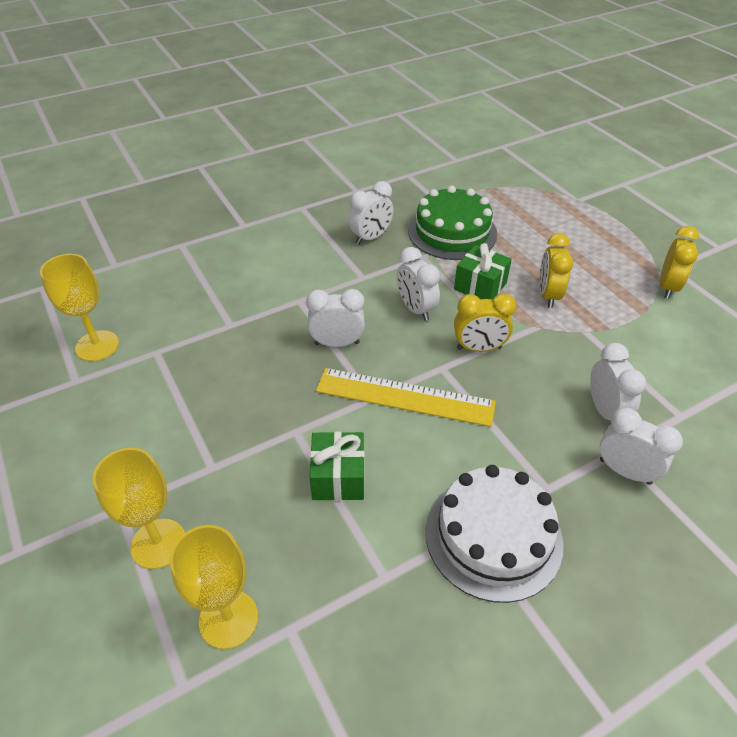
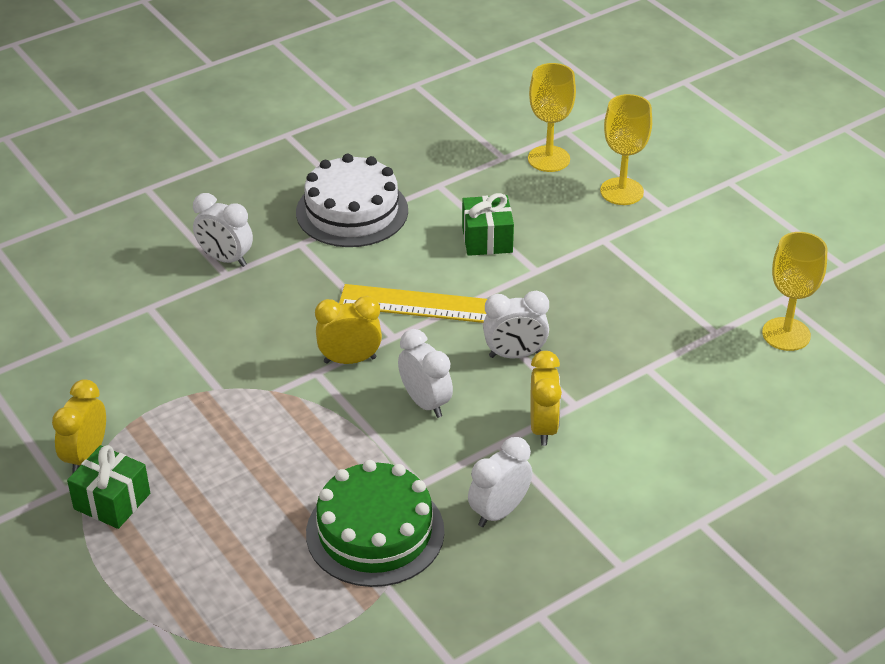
camera: 175 degrees right, 5 degrees down
green gift [454,243,512,300] -> green gift moved to [67,445,150,529]
yellow clock [539,233,573,308] -> yellow clock moved to [530,351,562,446]
white clock [590,343,646,421] -> none

